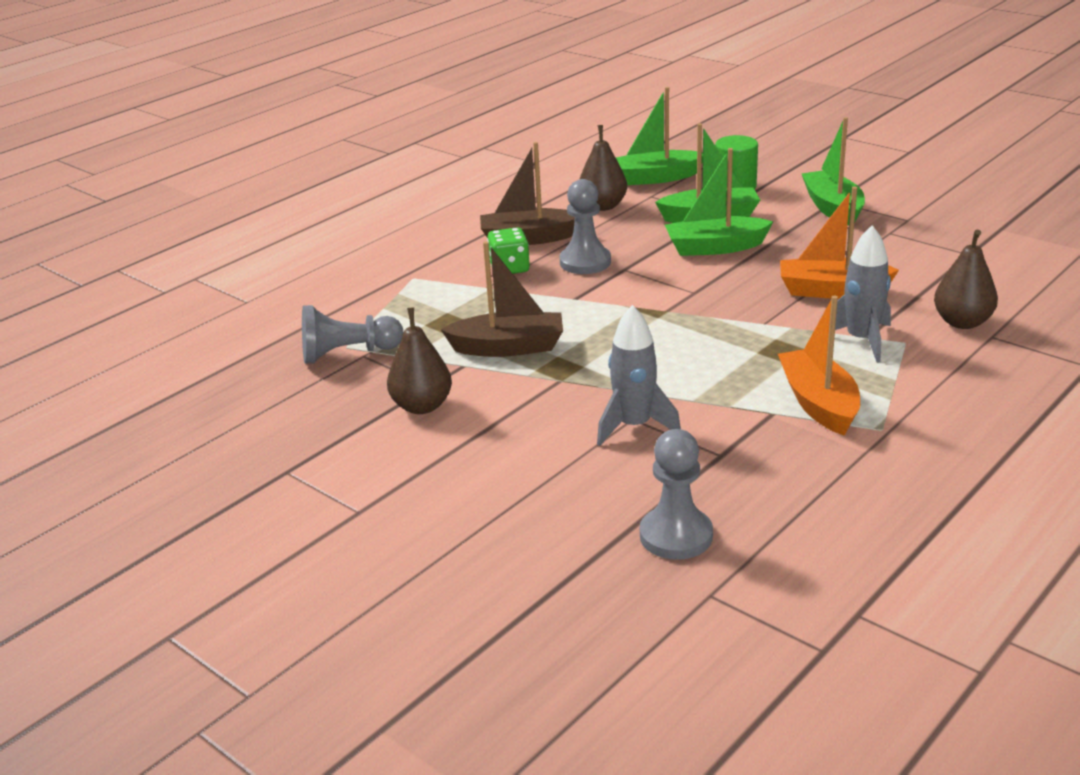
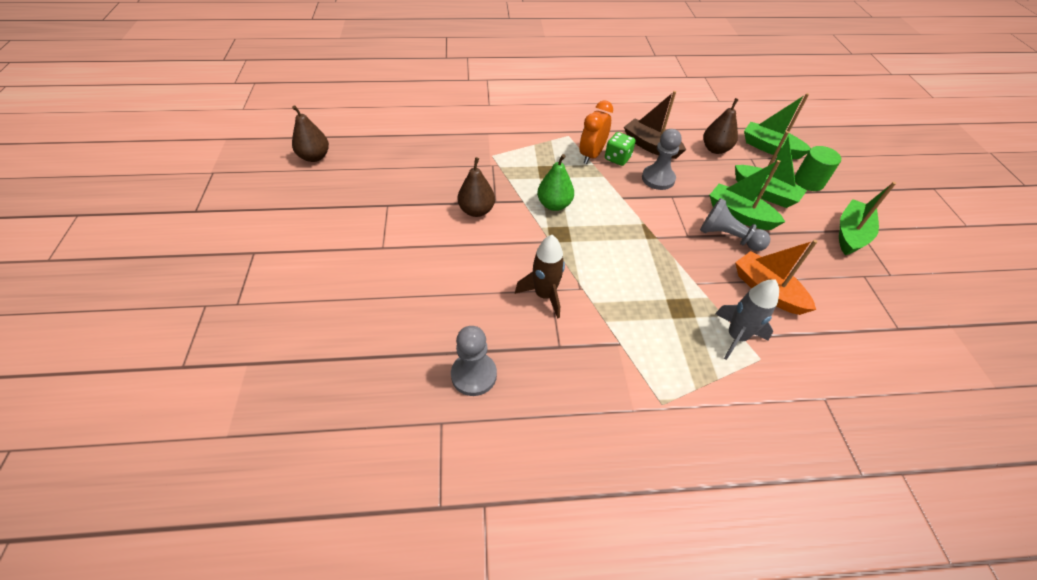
camera: 40 degrees right, 20 degrees up
grey pawn [302,305,404,364] -> grey pawn moved to [700,198,770,251]
brown boat [440,241,563,357] -> green pear [537,154,574,211]
grey rocket [597,305,681,446] -> brown rocket [515,235,565,319]
orange boat [778,296,860,436] -> none
brown pear [934,230,998,329] -> brown pear moved to [292,105,329,162]
none -> orange clock [580,100,613,164]

